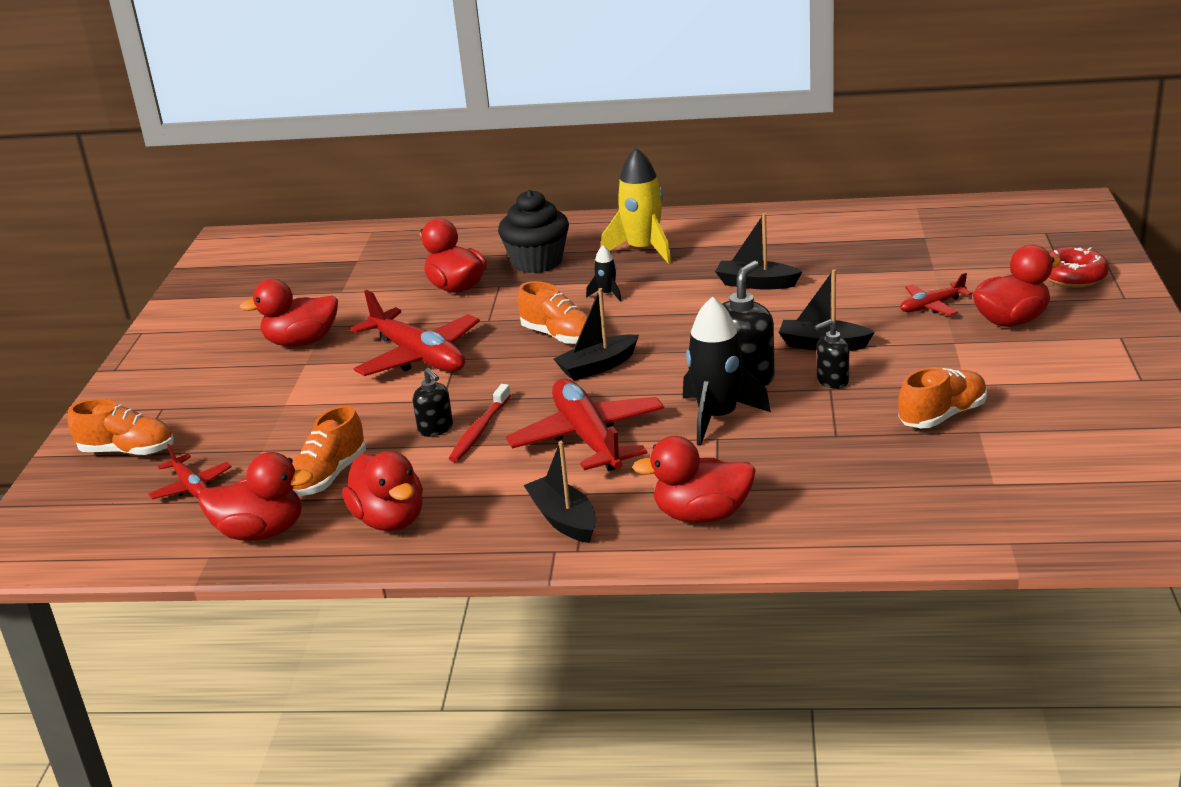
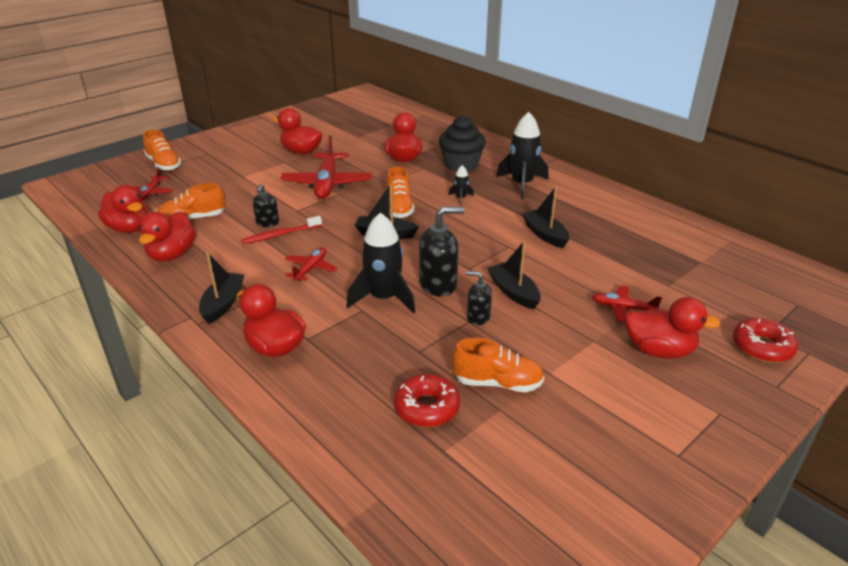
camera: 40 degrees right, 5 degrees up
red plane [506,379,664,471] -> red plane [285,247,338,281], size x0.52
yellow rocket [601,147,671,264] -> black rocket [496,112,548,199]
none -> red donut [394,374,460,427]

